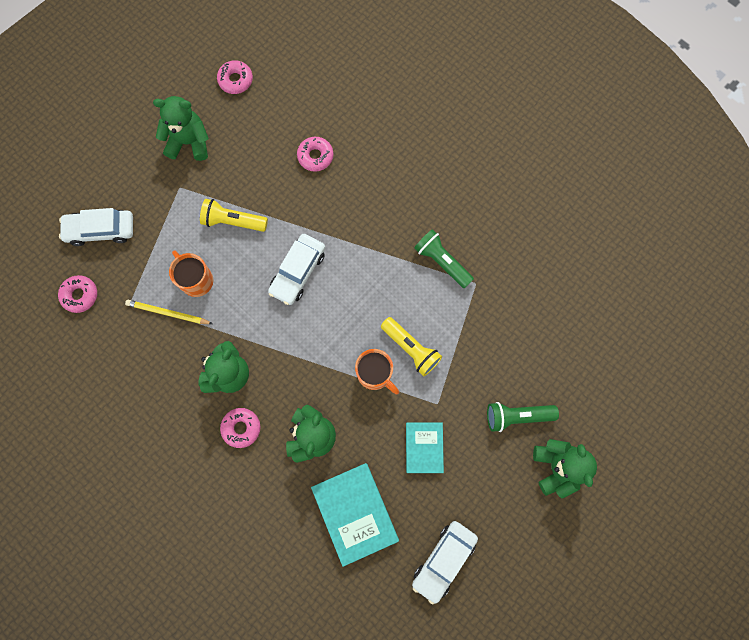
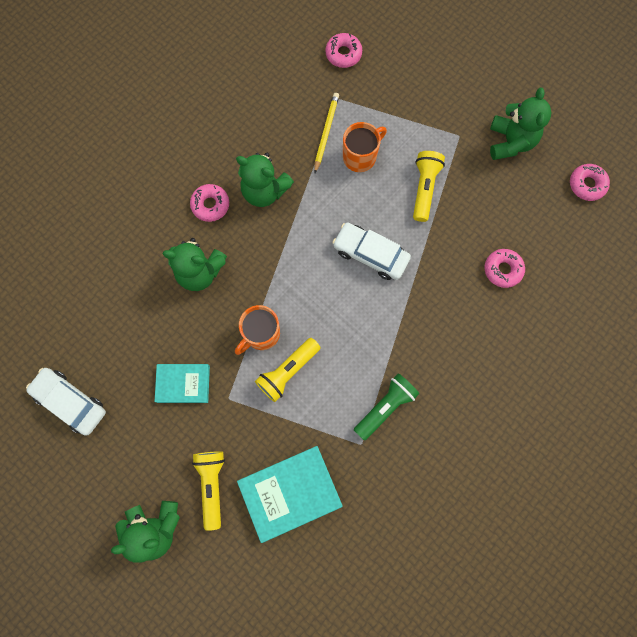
camera: 90 degrees right, 0 degrees up
white car [59,208,133,246] -> none
turquoise book [311,463,399,567] -> turquoise book moved to [237,446,343,543]
green flashlight [487,402,559,432] -> yellow flashlight [192,451,225,531]

